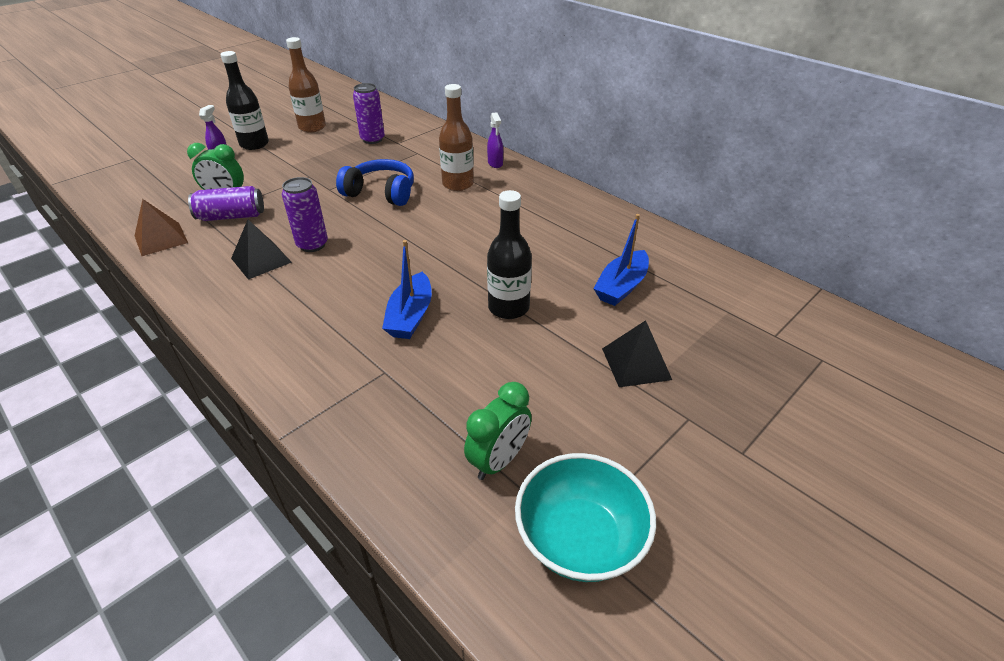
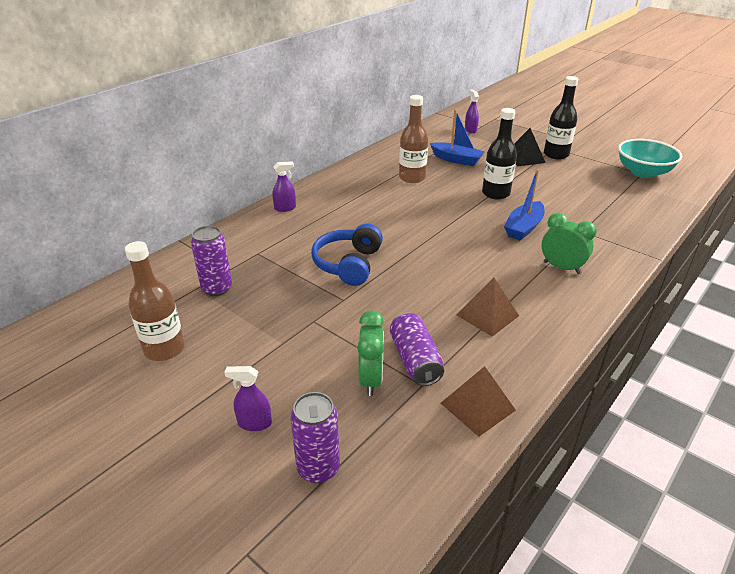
camera: 95 degrees left, 5 degrees down
black bottle [220,51,269,150] -> black bottle moved to [544,76,578,160]
black pyramid [231,220,292,280] -> brown pyramid [457,277,519,337]
purple can [282,177,328,252] -> purple can moved to [290,392,340,483]
blue boat [382,240,432,339] -> blue boat turned 120 degrees clockwise [504,169,544,240]
brown bottle [439,84,474,191] -> brown bottle moved to [399,95,428,183]
green clock [464,382,532,480] -> green clock moved to [541,213,597,274]
none -> purple spray bottle [465,89,479,133]

